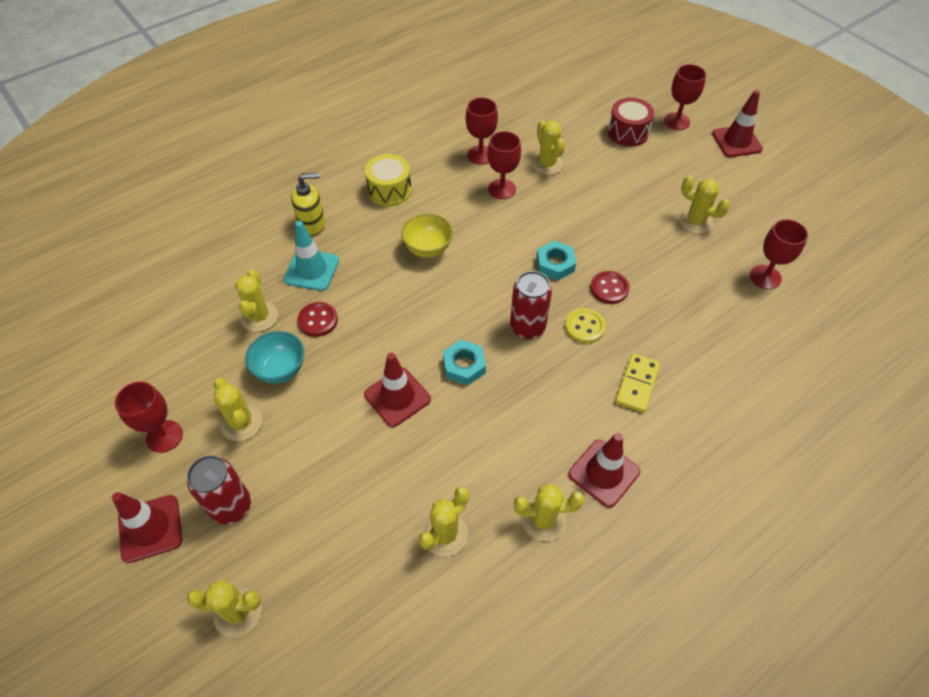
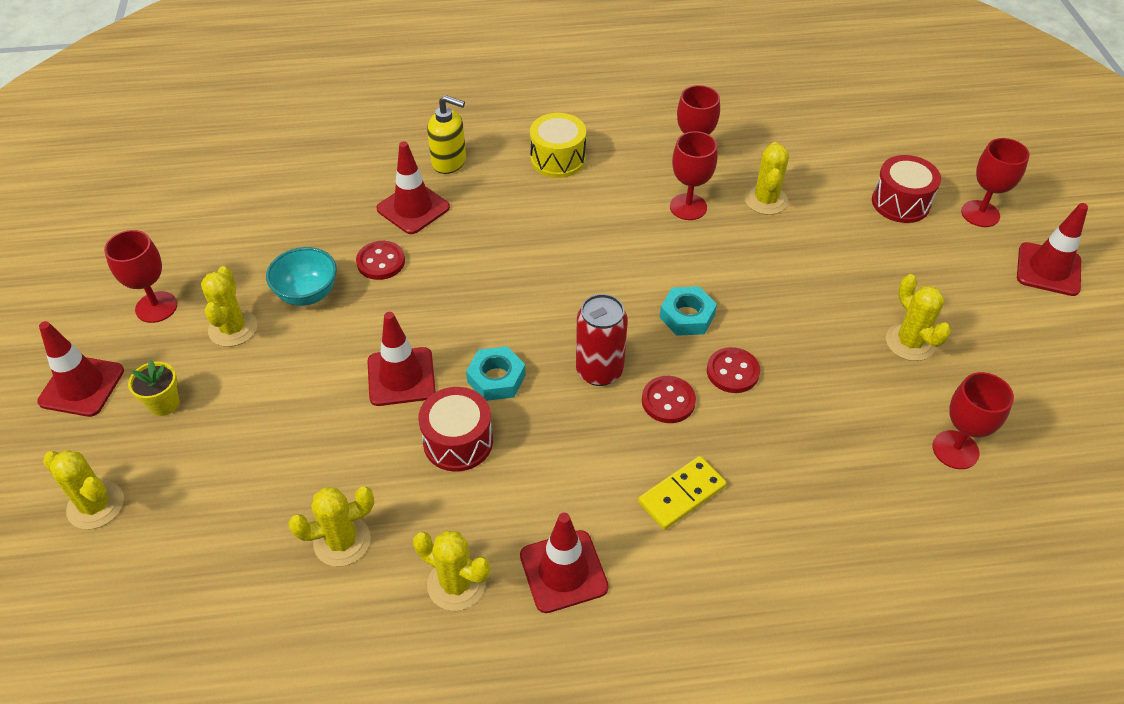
camera: 30 degrees right, 5 degrees down
red can [187,455,251,525] -> yellow flower pot [128,360,180,416]
yellow cactus [235,270,278,332] -> none
turquoise traffic cone [283,221,339,291] -> red traffic cone [376,141,450,234]
yellow bowl [401,213,453,258] -> none
yellow button [565,308,606,344] -> red button [642,376,696,423]
none -> red drum [418,387,493,472]

